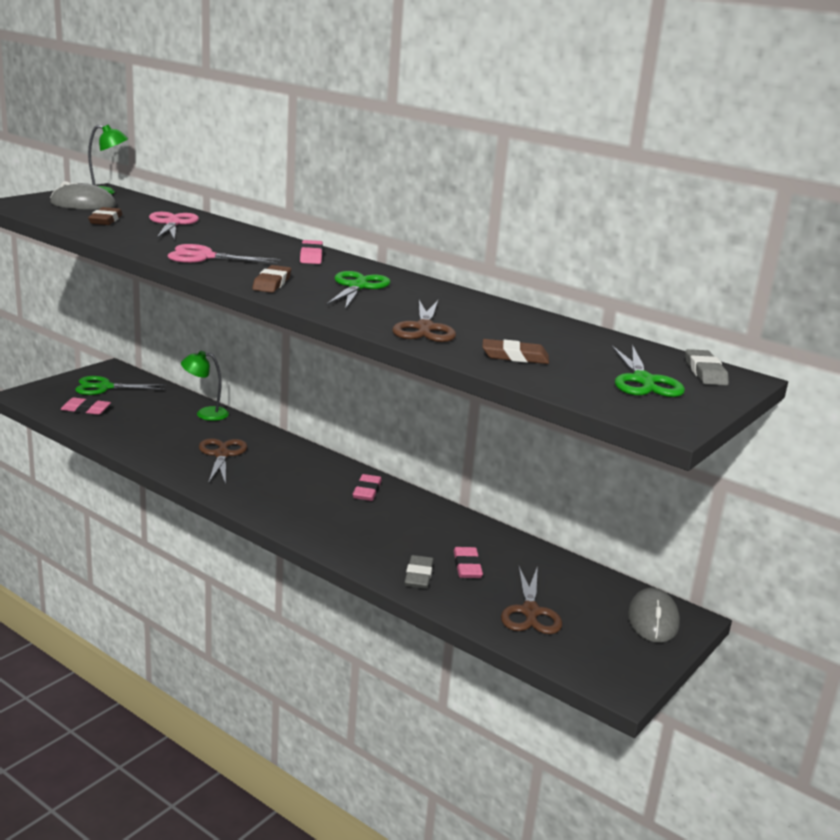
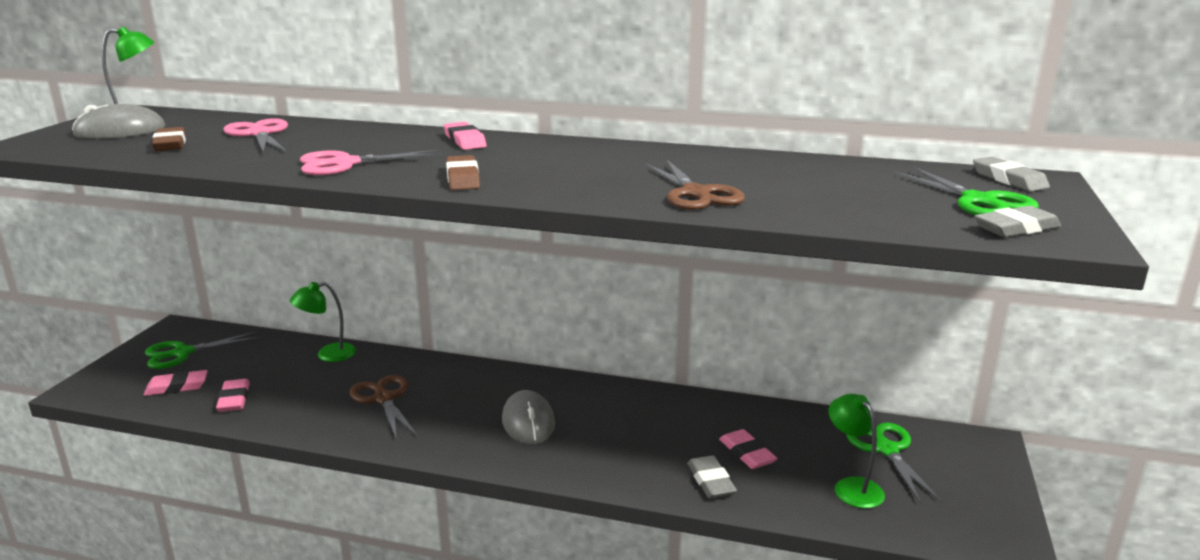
camera: 20 degrees left, 0 degrees up
green scissors [326,271,390,310] -> green scissors moved to [846,423,942,504]
pink eraser [353,474,382,501] -> pink eraser moved to [216,379,250,412]
brown eraser [482,339,549,364] -> none
brown scissors [501,566,562,634] -> green lamp [829,394,885,508]
grey mouse [628,587,680,643] -> grey mouse moved to [502,390,555,444]
none -> grey eraser [974,206,1061,237]

